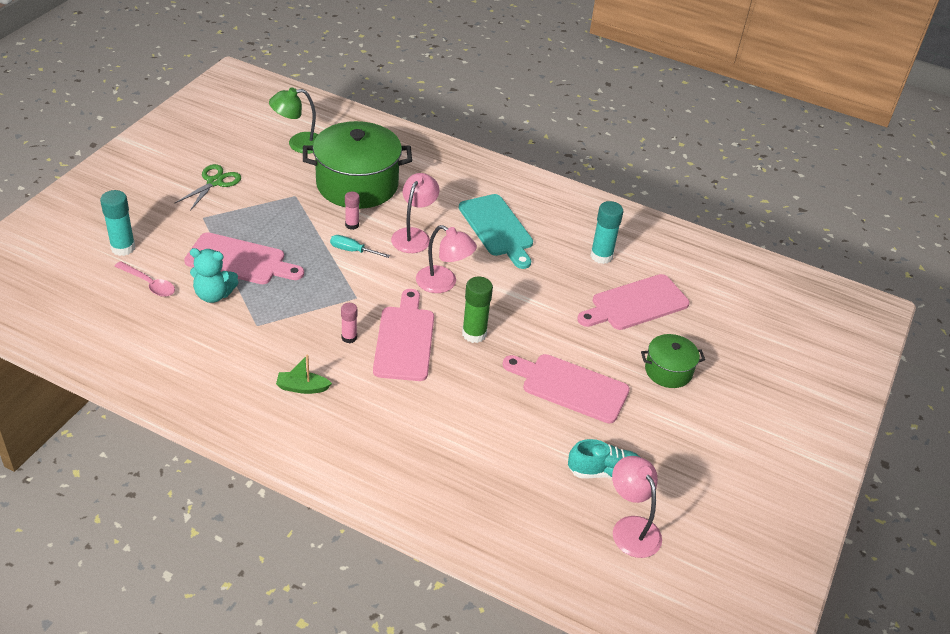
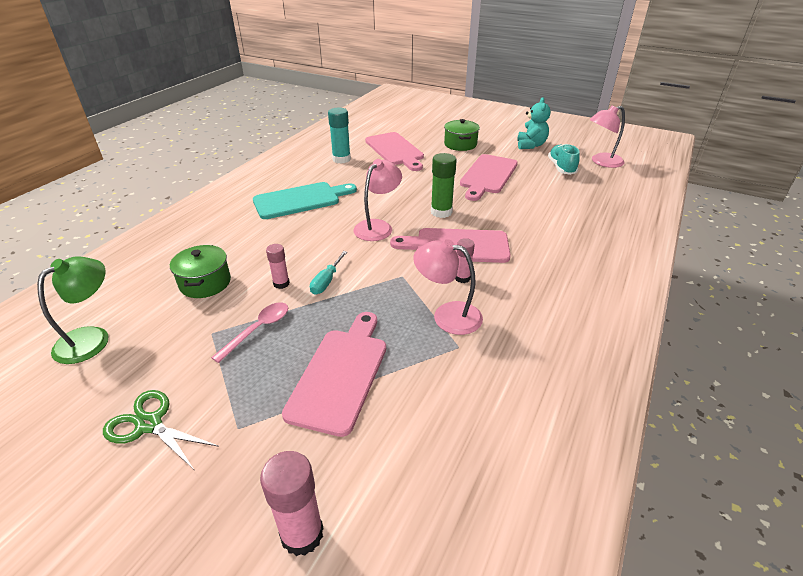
camera: 85 degrees left, 5 degrees down
turquoise glue stick [100,190,136,256] -> pink glue stick [260,451,324,556]
pink spoon [114,261,175,297] -> pink spoon moved to [211,302,288,363]
turquoise teddy bear [190,248,239,303] -> turquoise teddy bear moved to [517,97,551,149]
green lamp [269,87,318,154] -> green lamp turned 135 degrees counterclockwise [37,256,109,364]
green boat [276,355,332,394] -> none
green pot [303,121,412,209] -> green pot [170,245,231,298], size x0.51
pink lamp [391,173,439,253] -> pink lamp moved to [413,239,483,335]

